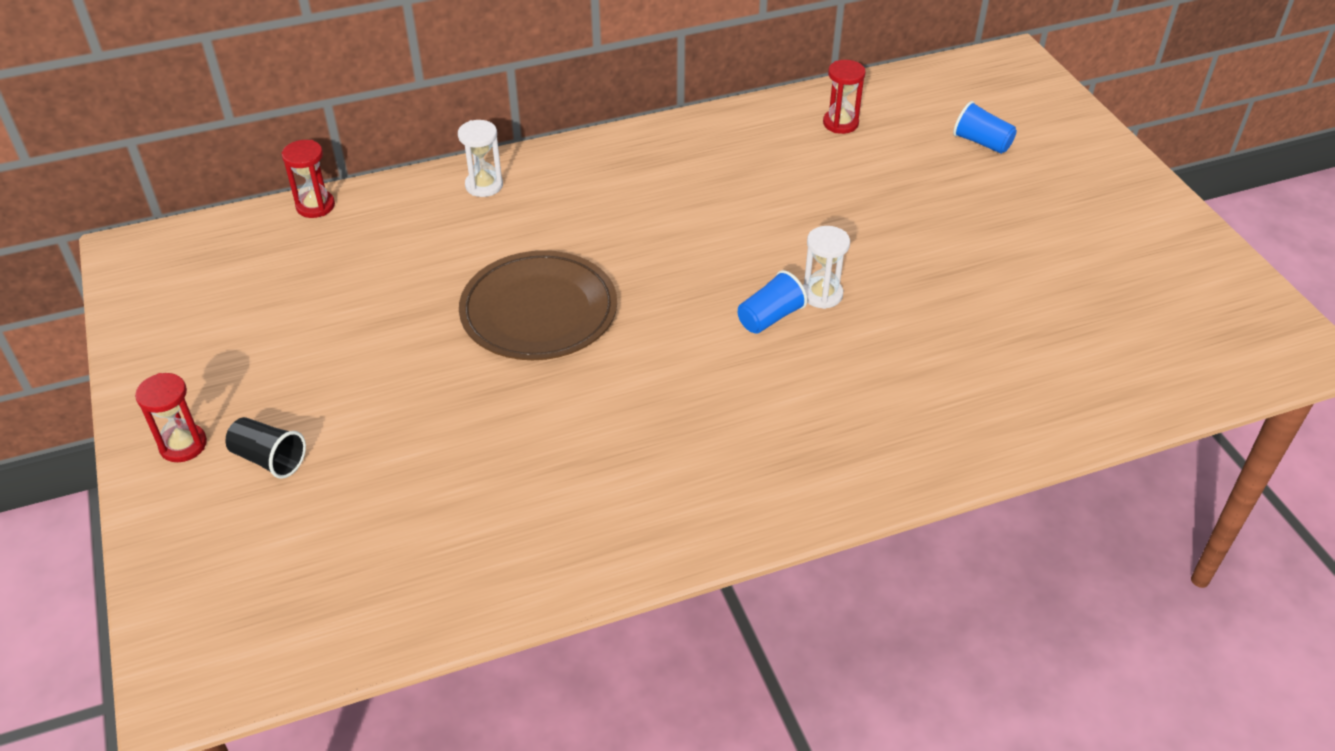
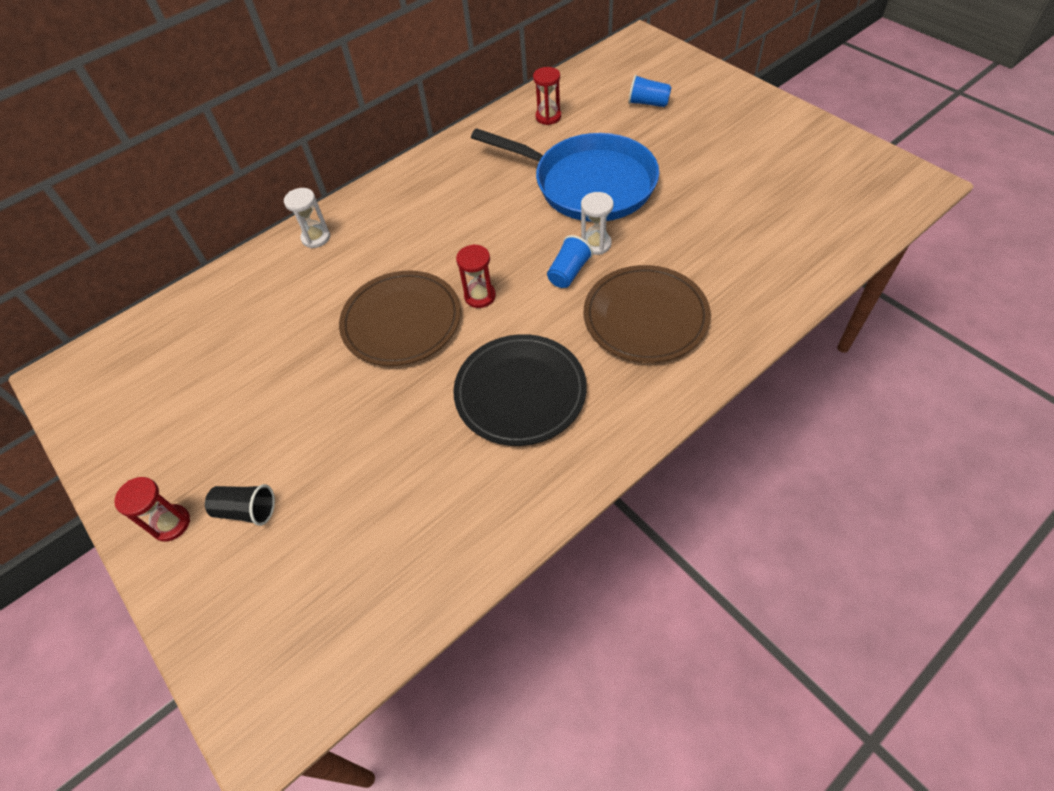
camera: 15 degrees left, 10 degrees up
red hourglass [282,140,335,218] -> red hourglass moved to [456,244,496,308]
none -> black plate [453,334,587,446]
none -> blue pan [471,128,659,222]
none -> brown plate [584,265,711,363]

